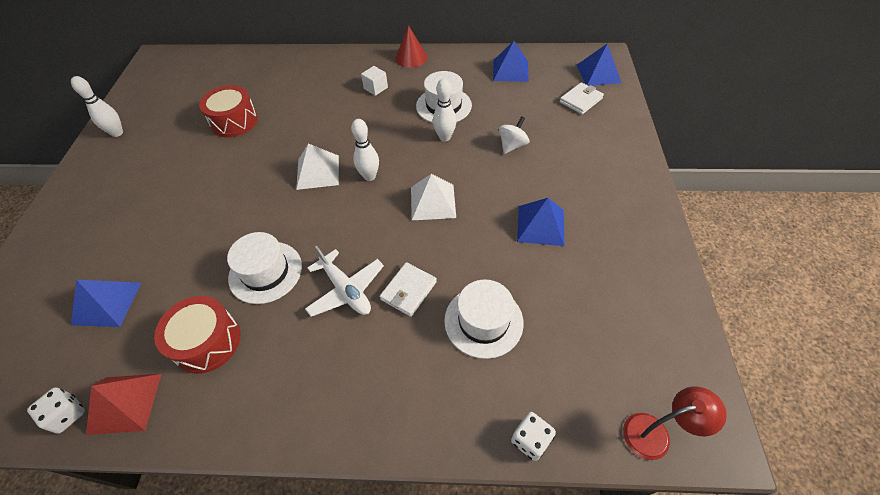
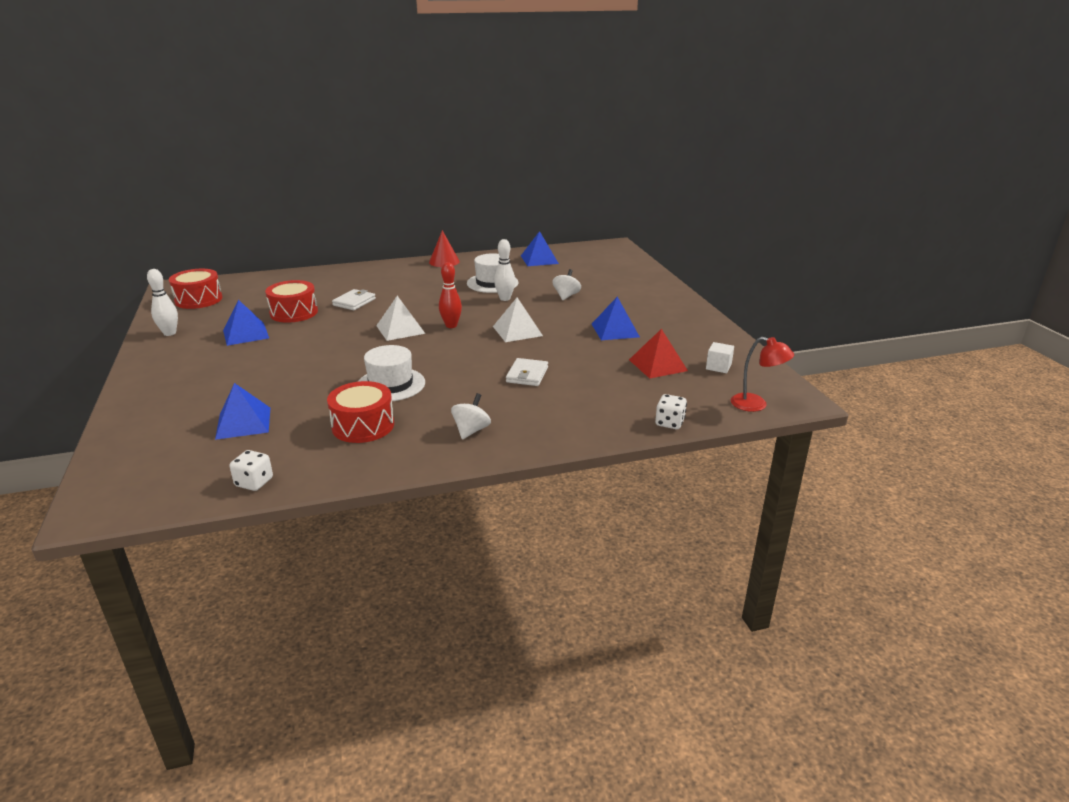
camera: 20 degrees left, 25 degrees down
red pyramid [86,374,161,435] -> red pyramid moved to [629,329,688,379]
white plane [305,246,384,317] -> none
white bowling pin [351,119,379,181] -> red bowling pin [439,262,462,328]
white cube [361,66,388,96] -> white cube moved to [706,342,734,373]
white hat [444,279,524,359] -> none
white wallet [560,82,604,114] -> white wallet moved to [332,289,376,310]
blue pyramid [576,44,622,86] -> blue pyramid moved to [223,300,269,346]
red lamp [623,387,727,460] -> red lamp turned 60 degrees clockwise [731,337,794,412]
none -> red drum [169,269,223,309]
none -> white spinning top [451,393,491,439]

